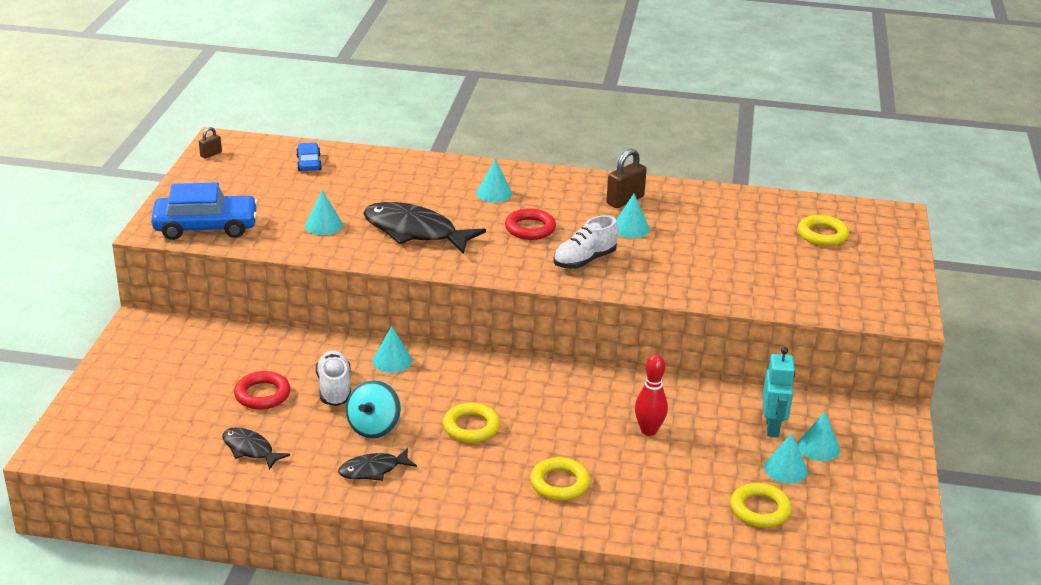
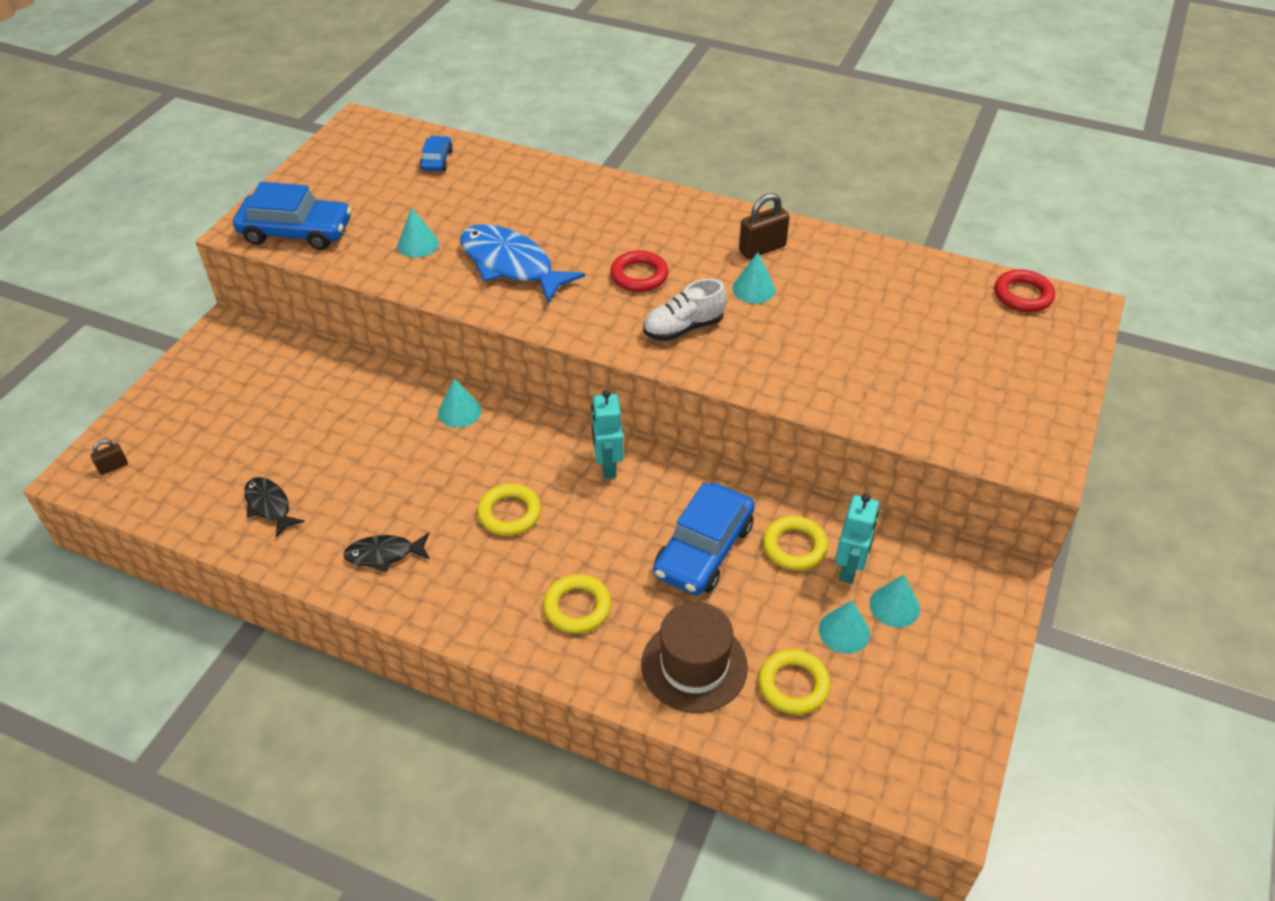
camera: 15 degrees right, 15 degrees up
brown padlock [199,127,222,159] -> brown padlock moved to [91,440,128,475]
red ring [234,371,291,409] -> red ring moved to [995,269,1055,312]
white shoe [316,351,351,406] -> none
turquoise spinning top [346,380,401,439] -> none
black fish [363,202,486,254] -> blue fish [460,224,585,304]
turquoise cone [476,159,512,203] -> none
red bowling pin [635,354,668,436] -> blue car [653,483,755,595]
yellow ring [798,215,849,246] -> yellow ring moved to [763,516,828,571]
none -> turquoise robot [592,390,623,479]
none -> brown hat [641,602,748,713]

